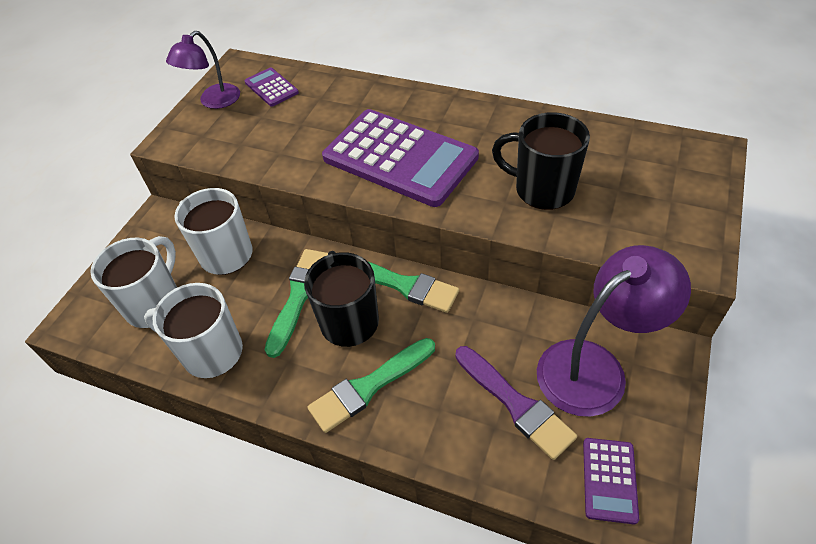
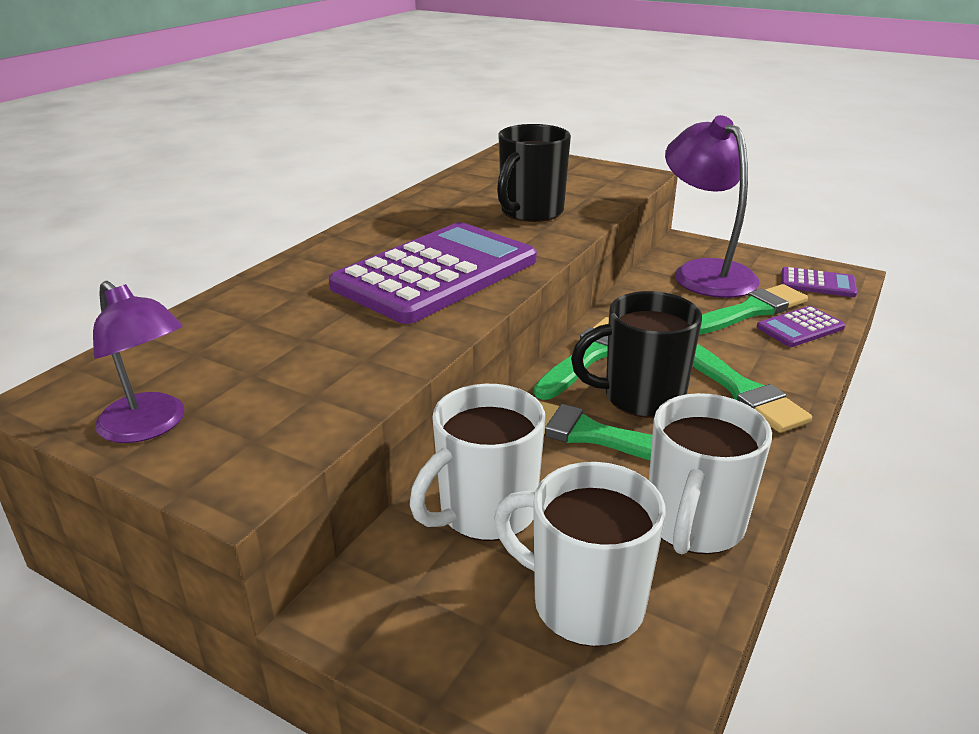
camera: 85 degrees left, 20 degrees down
purple calculator [245,68,299,107] -> purple calculator moved to [757,306,845,347]
purple brush [455,346,577,460] -> green brush [699,284,808,335]

